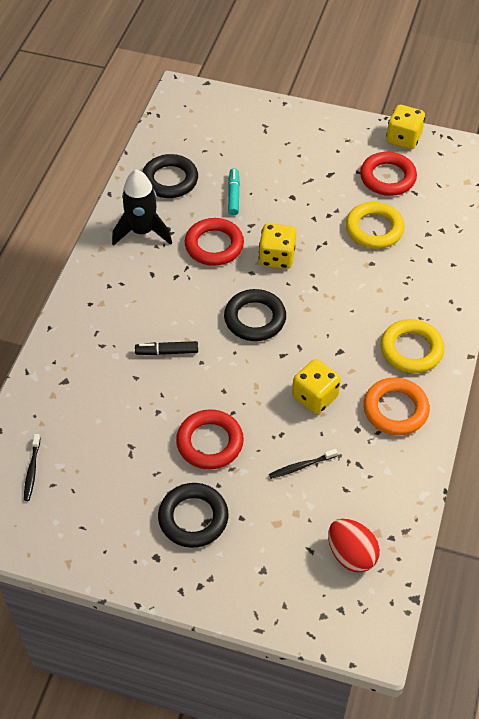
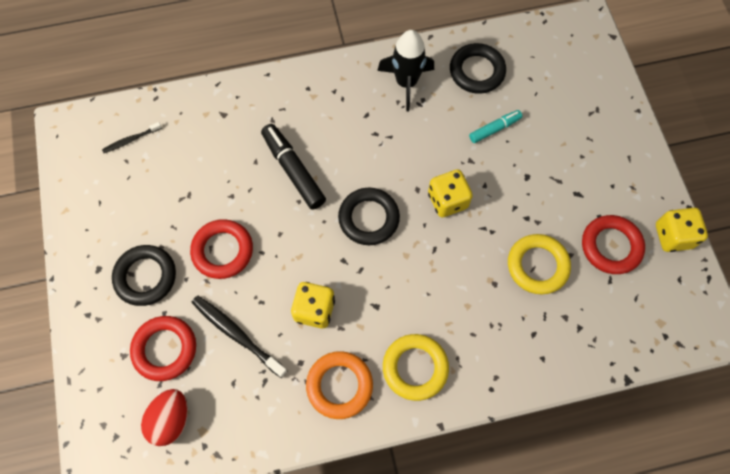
camera: 60 degrees right, 15 degrees up
black marker [135,341,198,355] -> black marker [261,124,326,210], size x1.69
red ring [185,218,244,266] -> red ring moved to [130,316,196,381]
black toothbrush [269,449,338,479] -> black toothbrush [191,296,288,378], size x1.76

